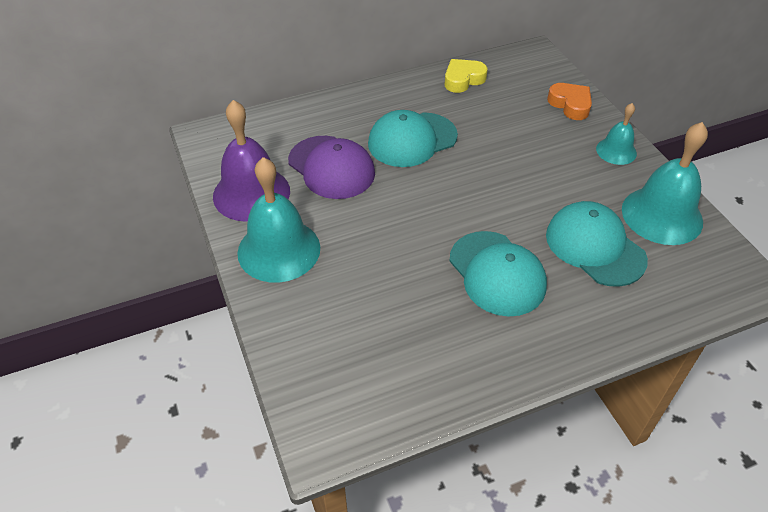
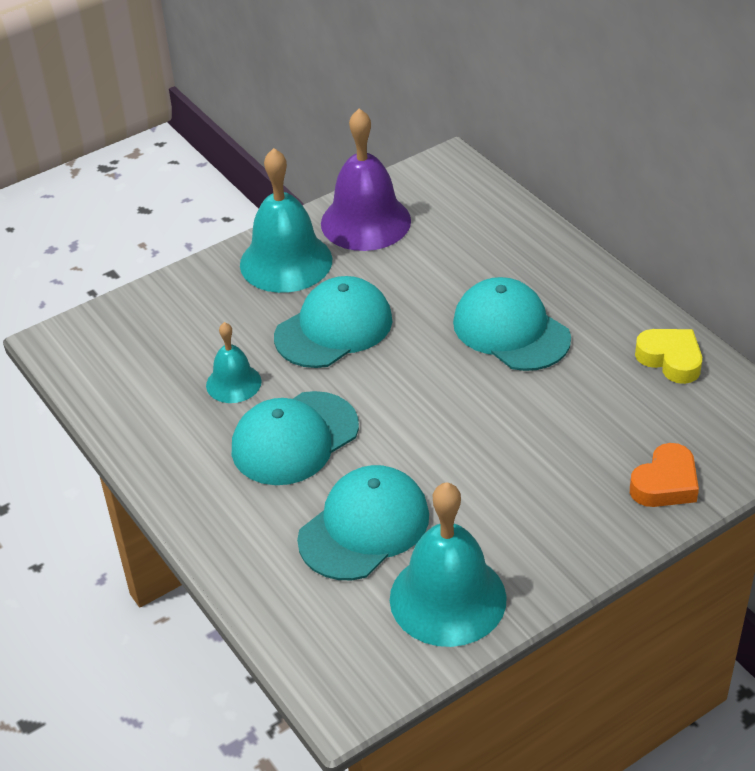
camera: 80 degrees right, 5 degrees down
purple cap [288,136,375,199] -> none
turquoise bell [596,103,637,165] -> turquoise bell moved to [206,322,262,403]
none -> turquoise cap [274,276,392,368]

